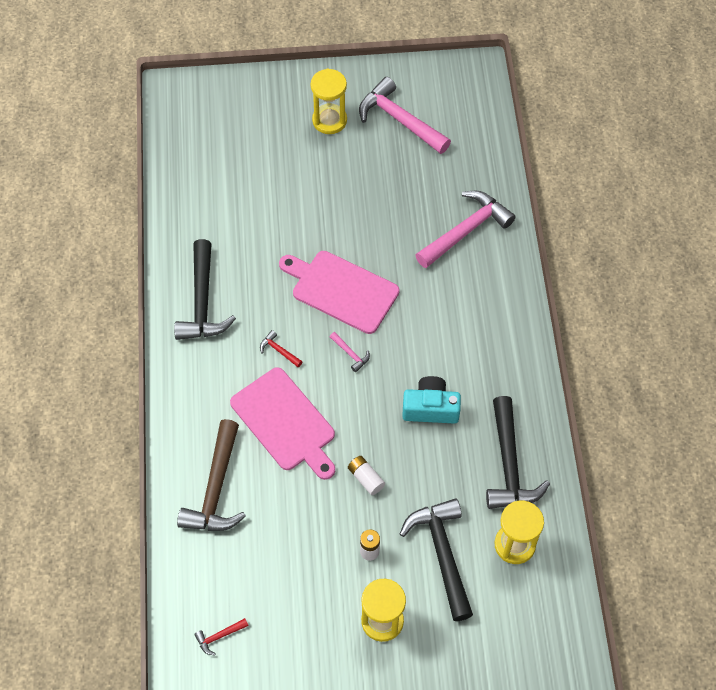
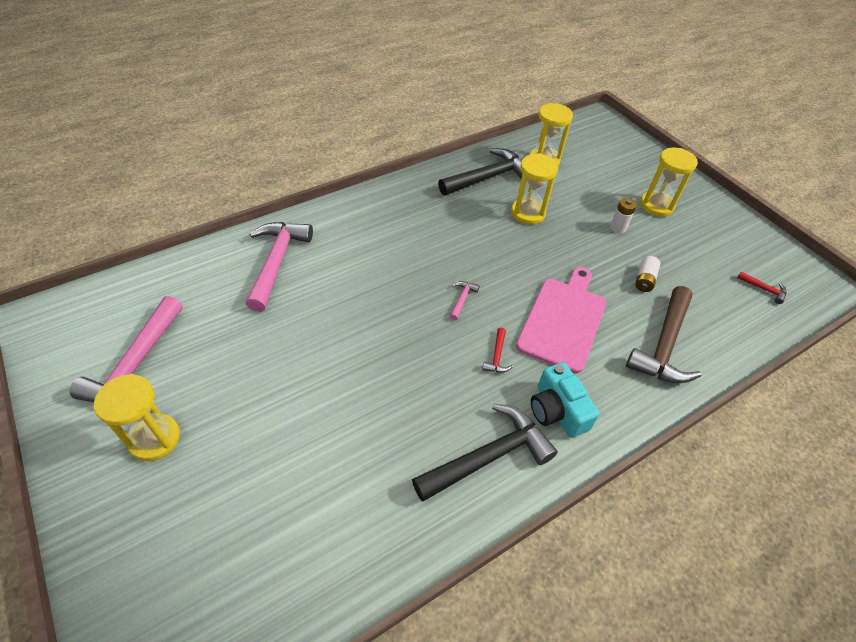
camera: 120 degrees left, 10 degrees down
brown hammer [177,419,246,531] -> brown hammer turned 135 degrees clockwise [626,286,701,383]
pink cutting board [279,251,400,334] -> none
white battery [348,456,385,495] -> white battery moved to [635,256,660,292]
black hammer [400,498,473,621] -> none
turquoise camera [402,376,461,424] -> turquoise camera moved to [531,362,599,438]
pink hammer [416,191,516,268] -> pink hammer turned 75 degrees clockwise [246,222,313,312]
none -> yellow hourglass [511,153,558,225]

